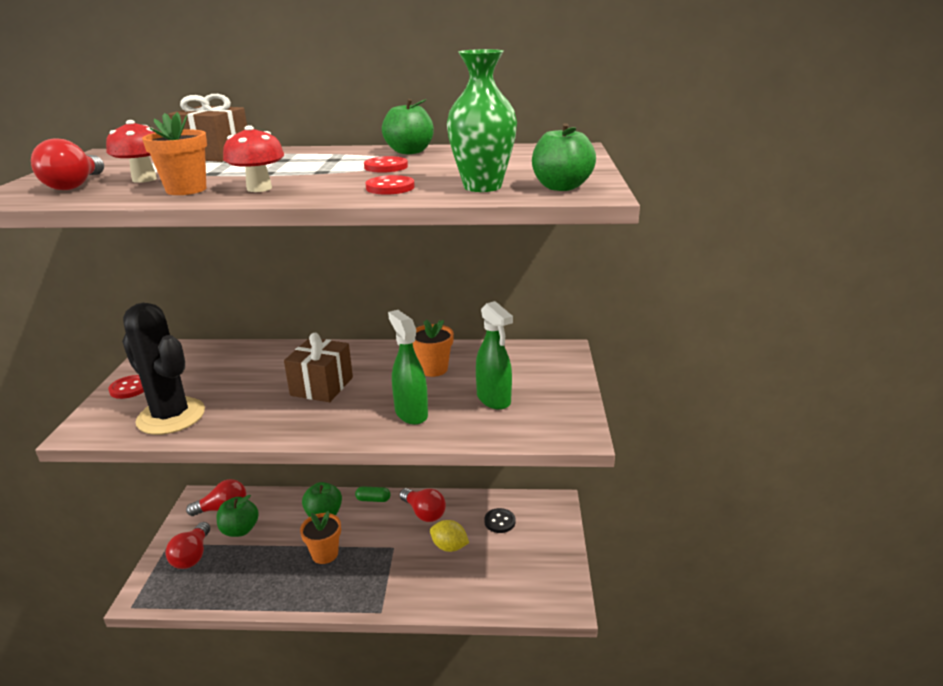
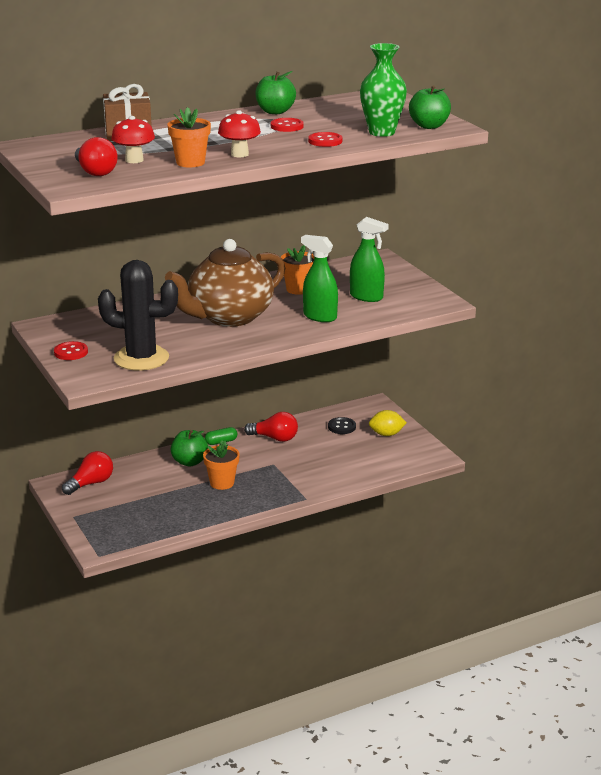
camera: 30 degrees left, 0 degrees up
red light bulb [166,522,210,569] -> none
green apple [217,495,259,537] -> none
brown gift [284,333,353,402] -> brown teapot [165,239,285,327]
yellow lemon [430,520,469,552] -> yellow lemon moved to [369,410,407,436]

